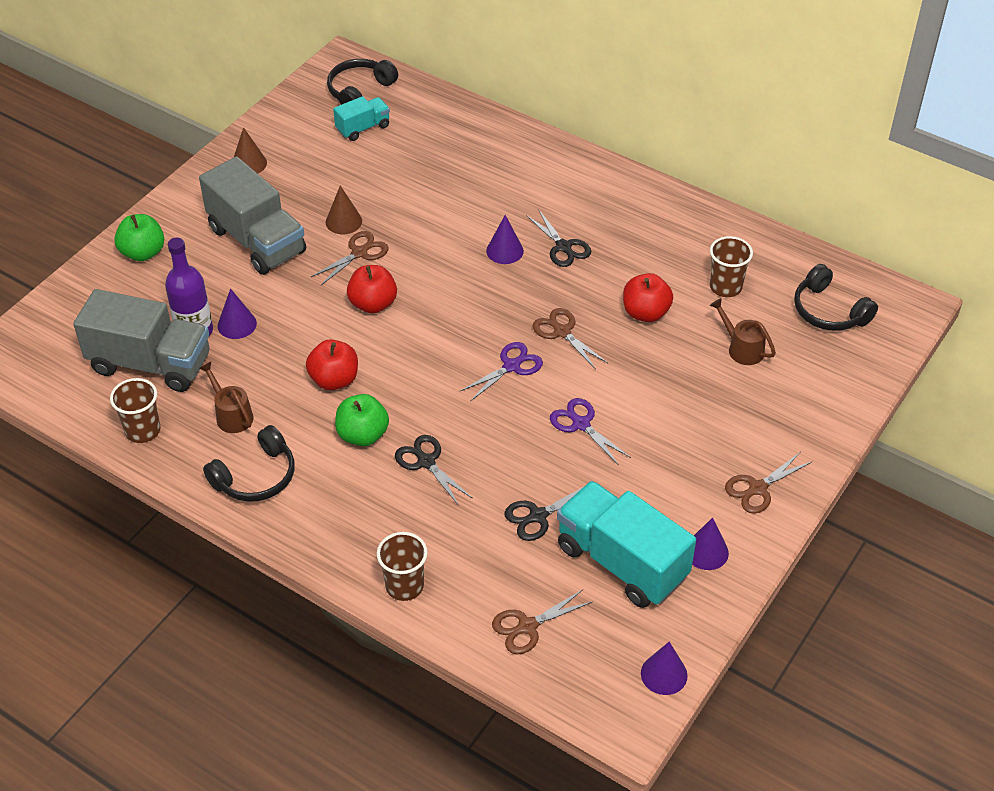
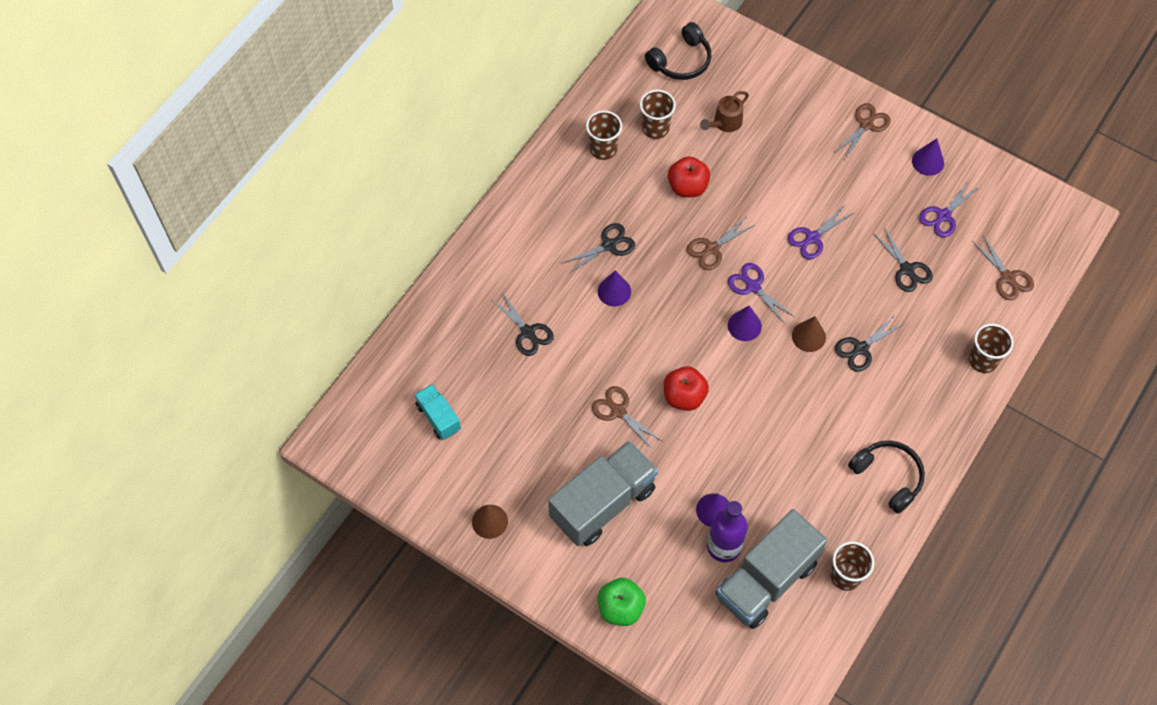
camera: 90 degrees left, 15 degrees up
grey truck [73,289,210,392] -> grey truck turned 150 degrees counterclockwise [716,509,827,629]
brown watering can [199,362,253,433] -> none
red apple [306,339,358,390] -> none
brown cone [326,185,362,234] -> brown cone moved to [792,316,826,352]
black headphones [327,59,398,105] -> none
green apple [335,394,389,446] -> none
turquoise truck [557,481,696,608] -> purple scissors [919,181,980,237]
purple cone [641,642,688,695] -> purple cone moved to [728,306,762,341]
brown scissors [725,453,813,514] -> brown scissors turned 105 degrees counterclockwise [834,103,891,160]
none -> black scissors [491,292,554,356]
none -> brown cup [586,110,622,160]

